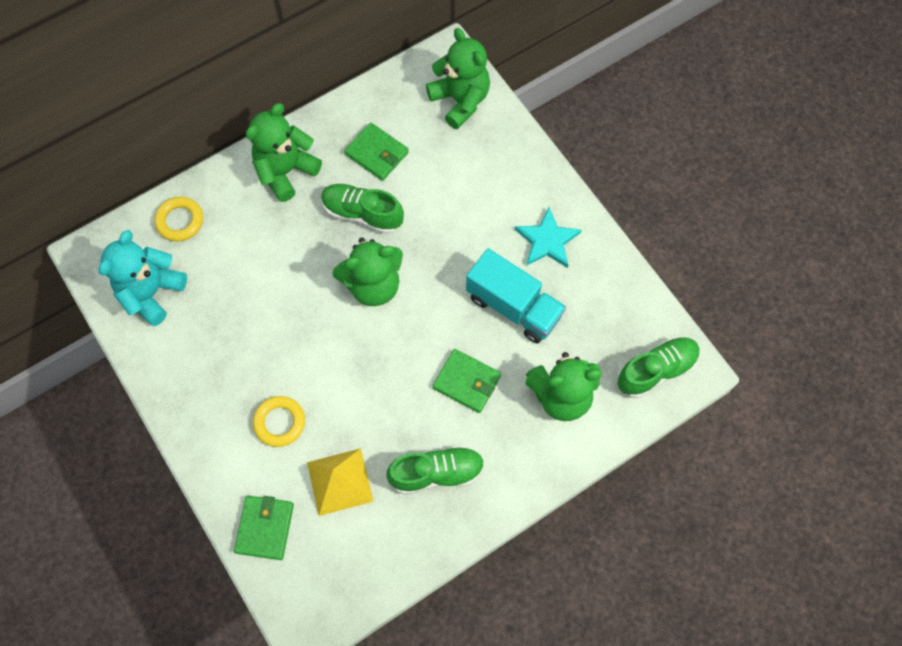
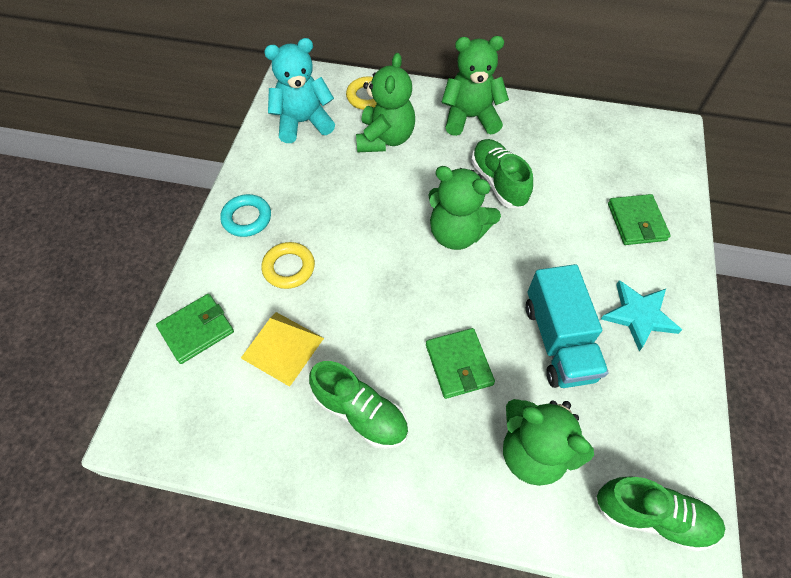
camera: 45 degrees right, 10 degrees down
green wallet [344,123,409,181] -> green wallet moved to [608,194,671,245]
green teddy bear [426,28,490,129] -> green teddy bear moved to [356,53,415,153]
none -> turquoise ring [220,194,271,237]

